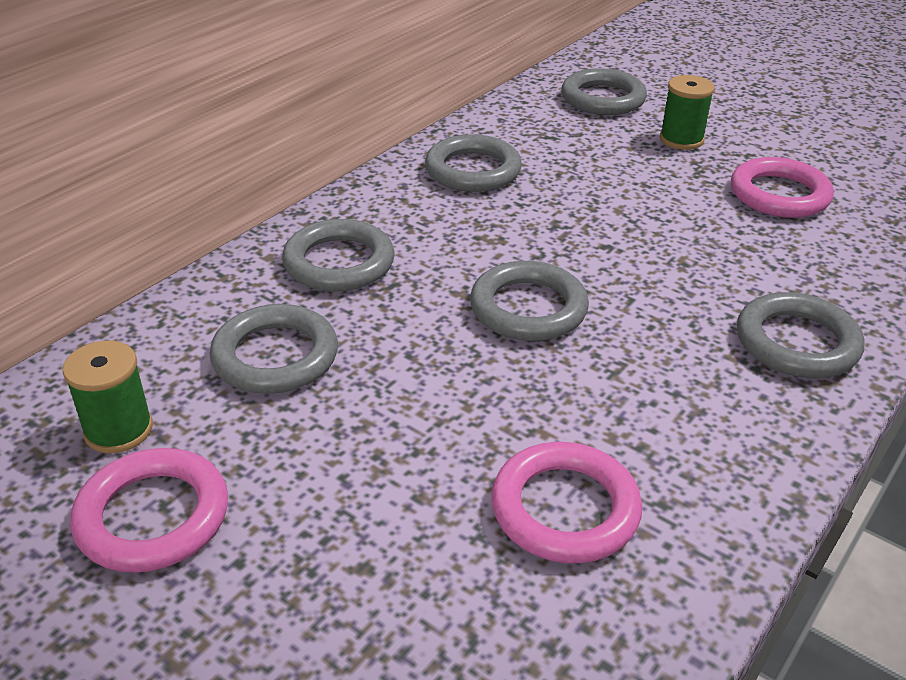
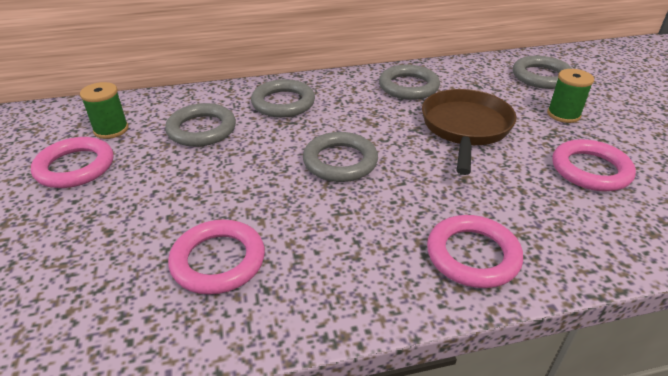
camera: 40 degrees right, 0 degrees up
grey ring [737,292,864,378] -> pink ring [427,215,523,288]
none -> brown pan [422,89,517,175]

